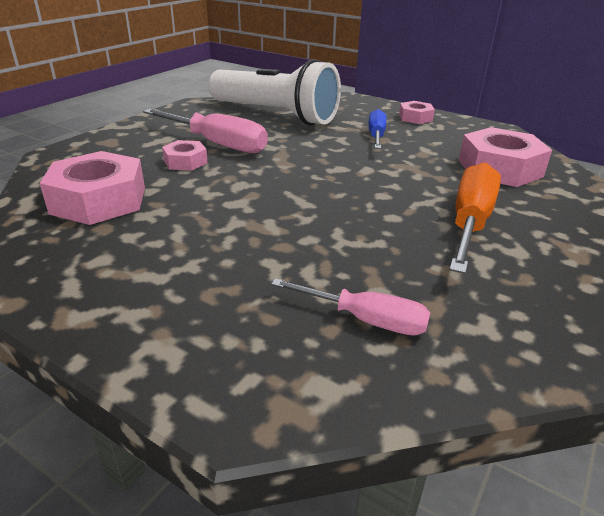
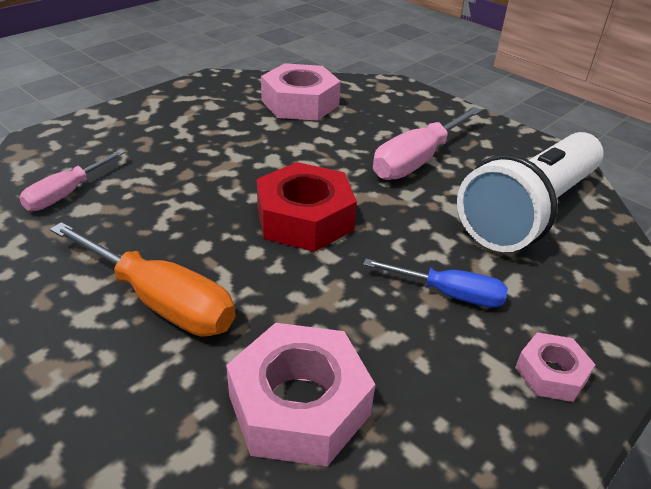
camera: 100 degrees right, 5 degrees up
pink nut [162,140,208,171] -> none
none -> red nut [257,162,357,252]

